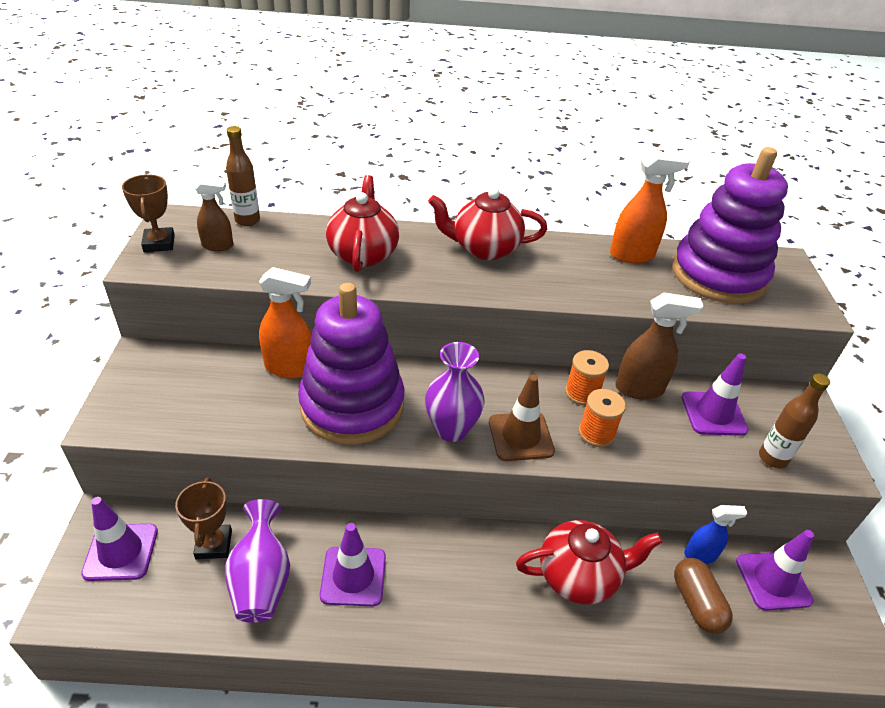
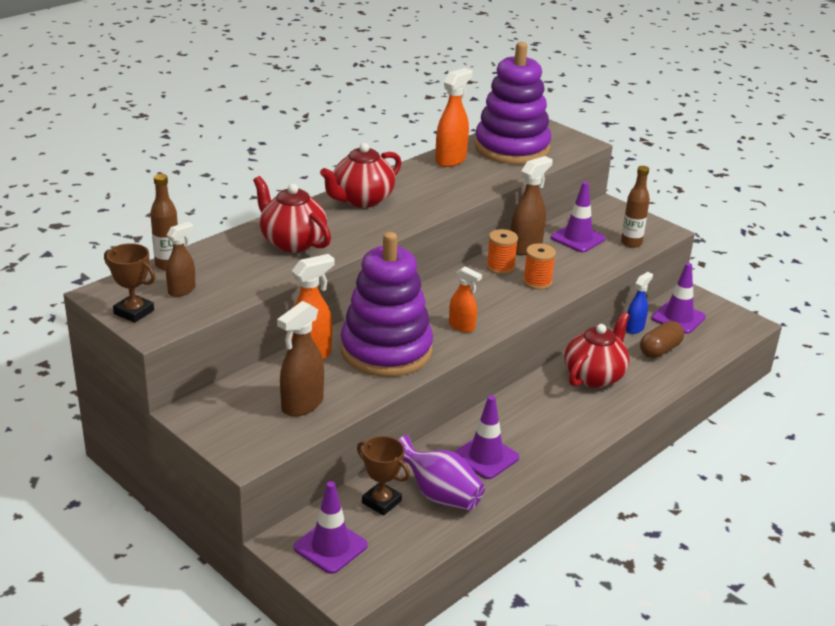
camera: 45 degrees left, 10 degrees down
purple vase [425,342,485,442] -> orange spray bottle [449,267,482,332]
brown traffic cone [489,374,555,461] -> none
brown capsule [674,558,733,634] -> brown capsule turned 75 degrees counterclockwise [640,321,684,358]
none -> brown spray bottle [277,301,324,417]

